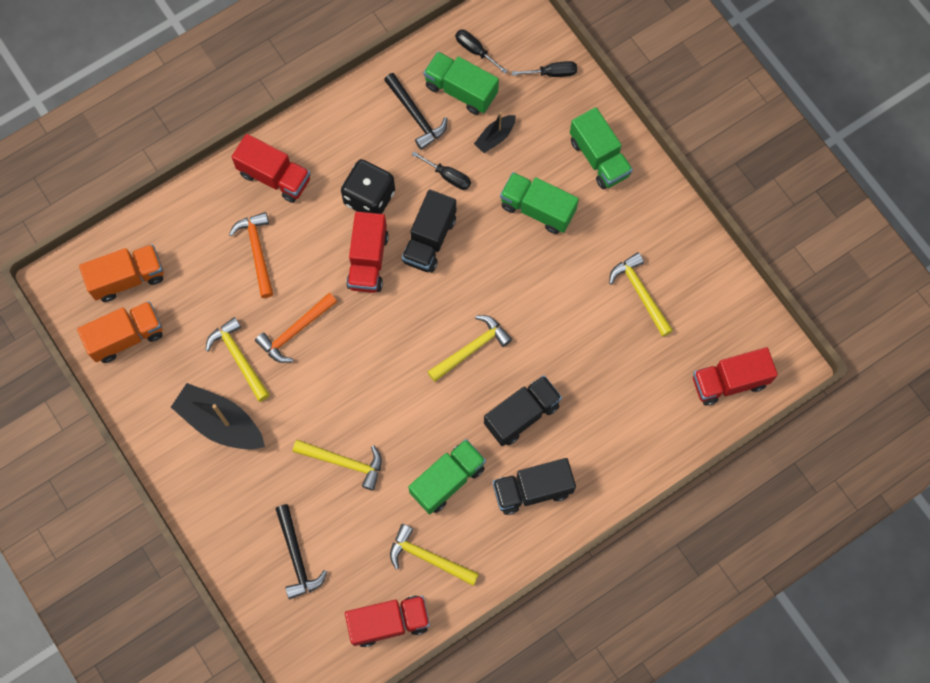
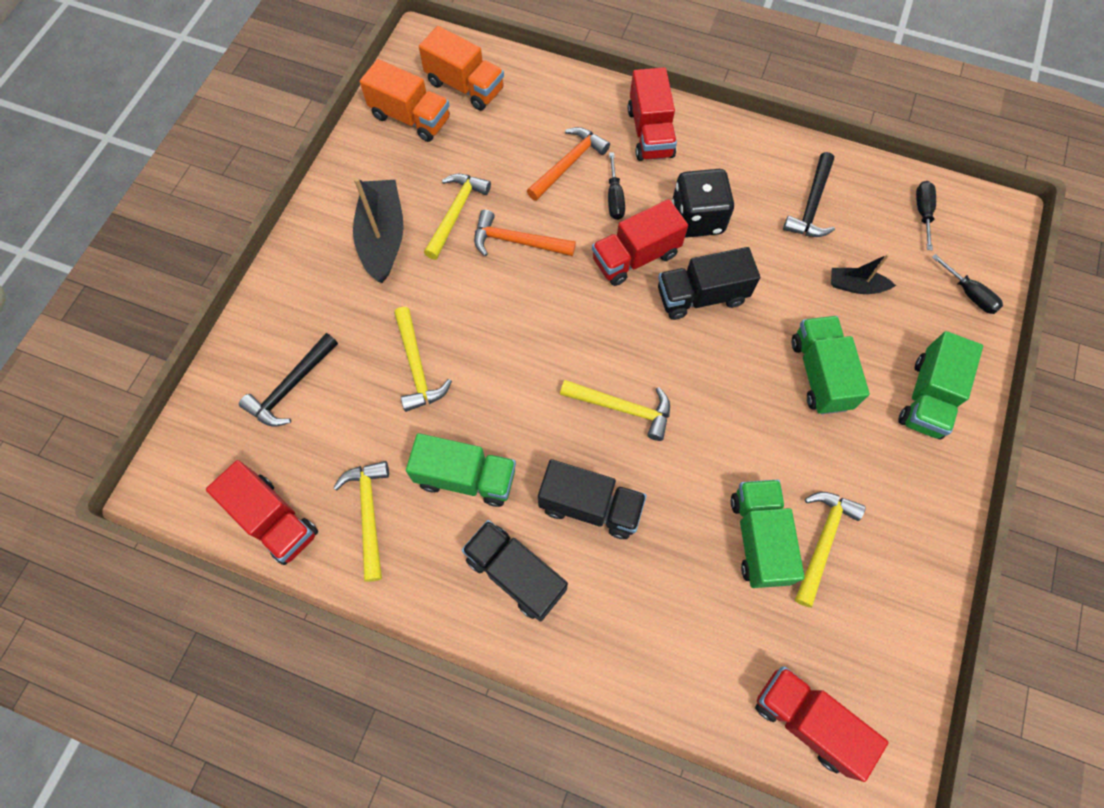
camera: 55 degrees right, 5 degrees down
black screwdriver [412,151,471,190] -> black screwdriver moved to [608,152,625,220]
green truck [424,52,499,115] -> green truck moved to [731,479,805,588]

